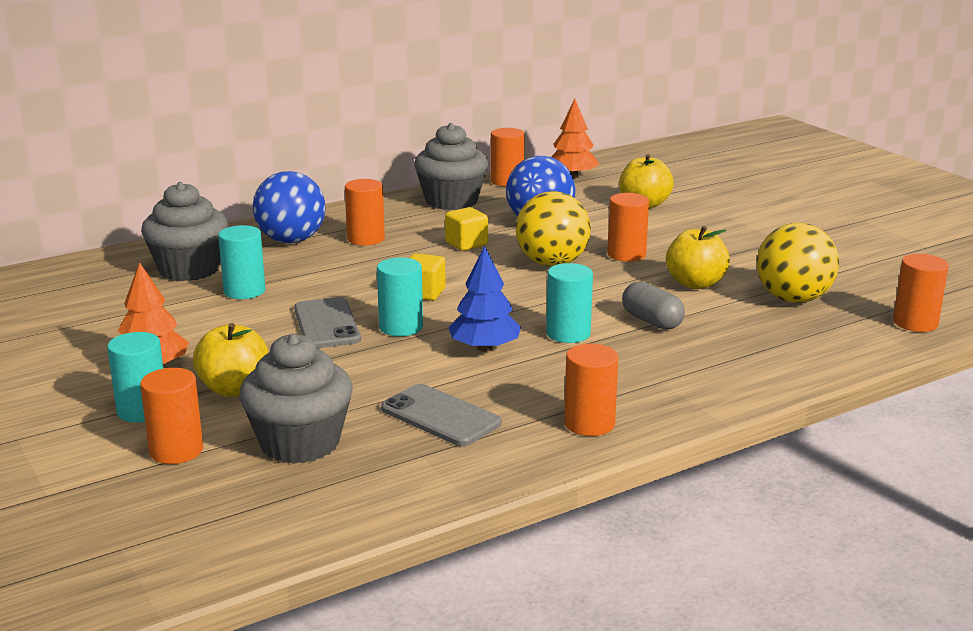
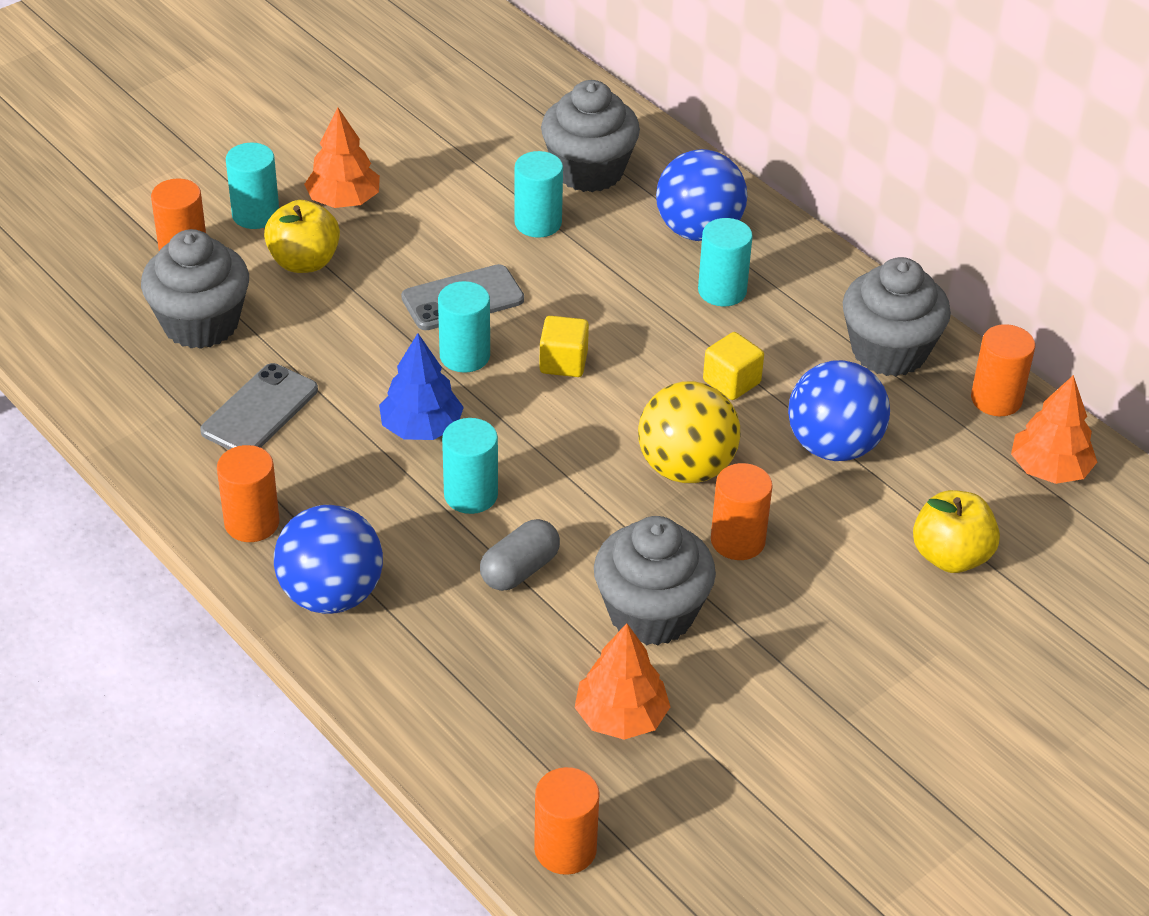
camera: 80 degrees right, 20 degrees up
orange cylinder [345,179,385,246] -> turquoise cylinder [698,218,753,306]
yellow apple [666,226,730,289] -> grey cupcake [594,516,716,646]
yellow ball [757,223,839,303] -> orange tree [575,623,670,740]
none -> blue ball [274,505,383,614]

